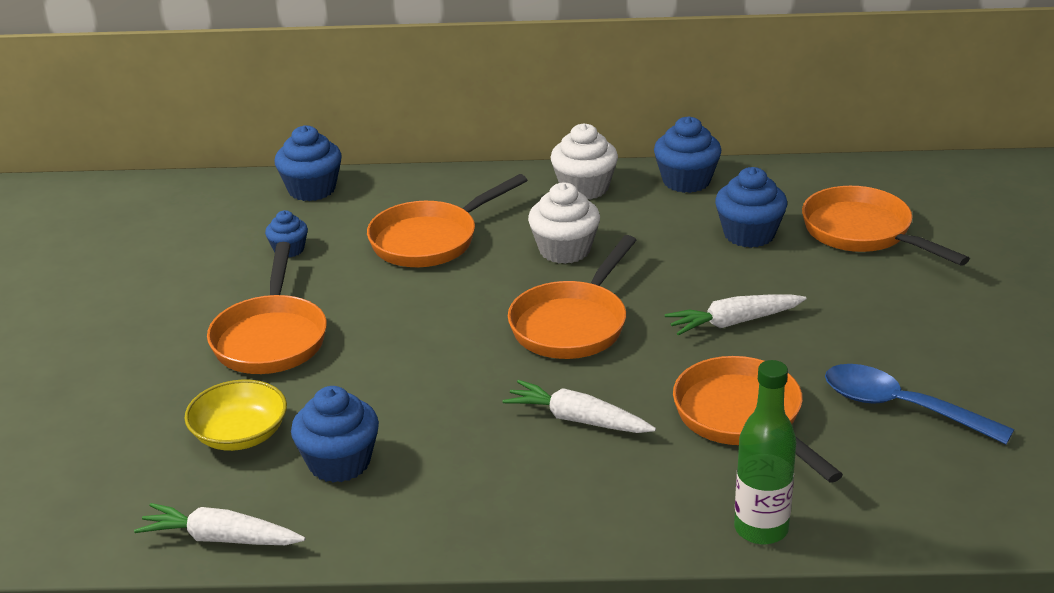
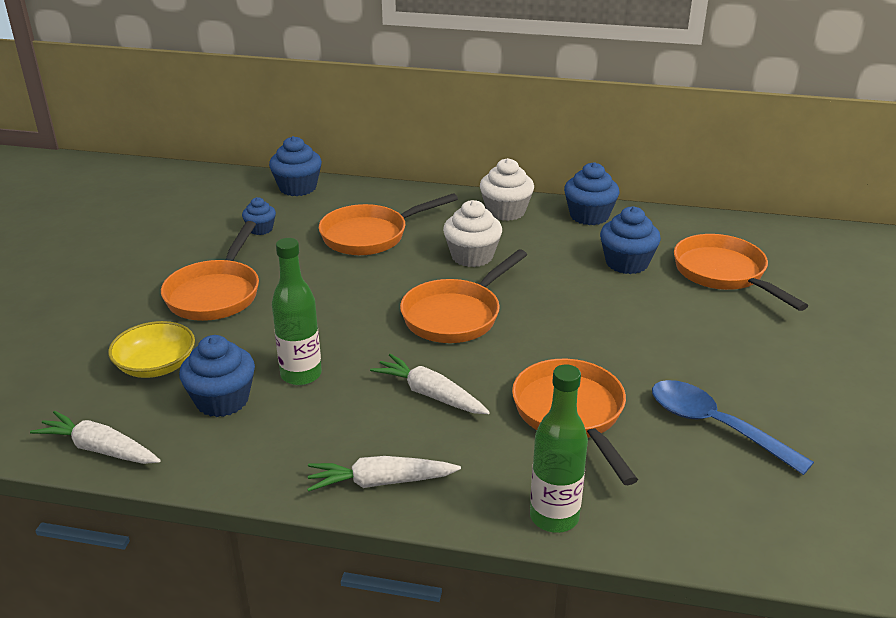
camera: 10 degrees right, 0 degrees up
white carrot [665,295,807,335] -> white carrot moved to [307,456,461,492]
none -> green bottle [272,238,322,385]

